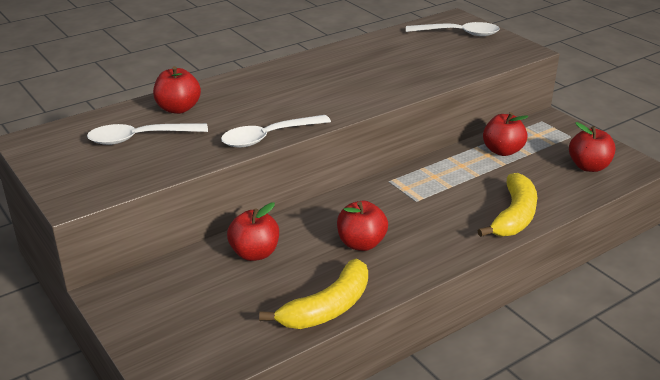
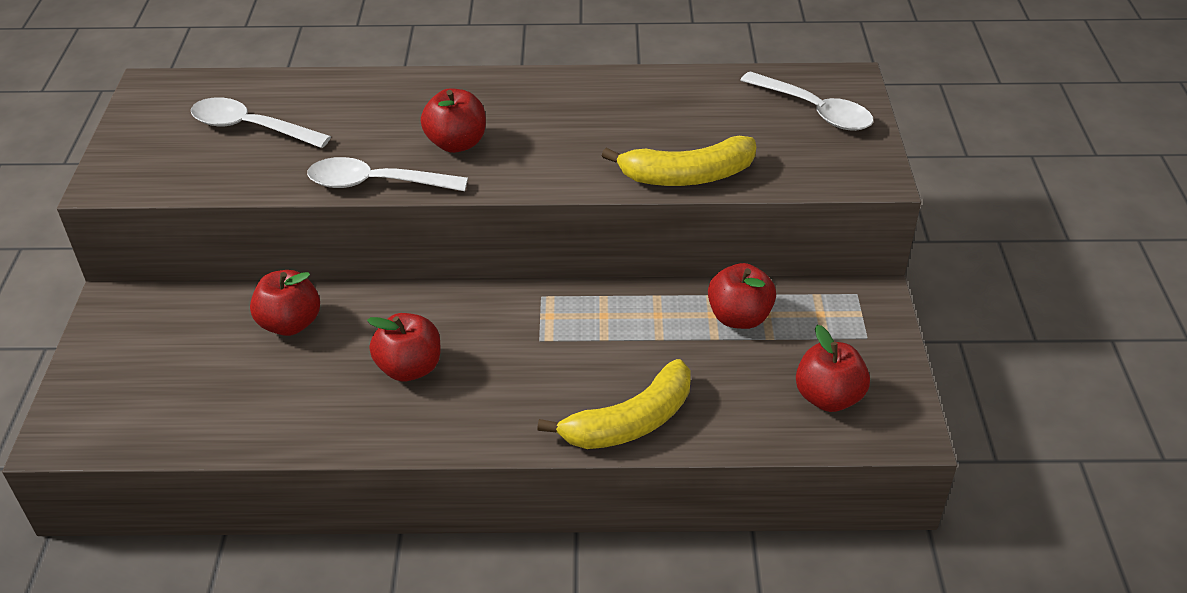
camera: 35 degrees right, 10 degrees up
red apple [153,66,201,114] -> red apple moved to [421,88,486,153]
yellow banana [259,259,368,329] -> yellow banana moved to [602,136,756,186]

